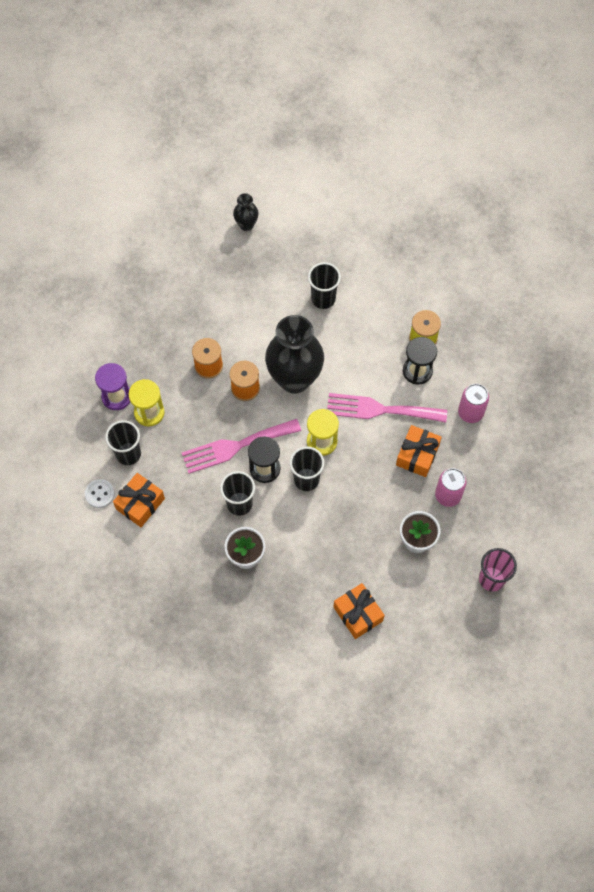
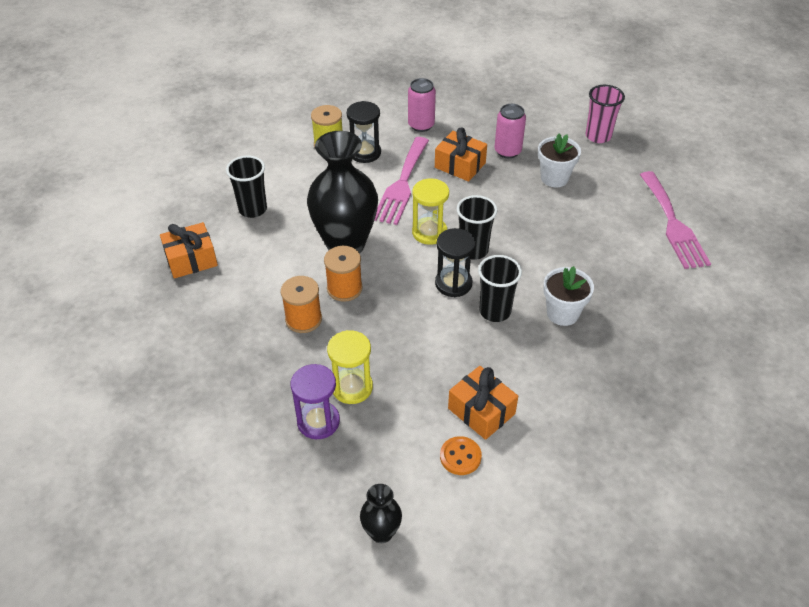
camera: 80 degrees left, 20 degrees down
white button [85,479,115,508] -> orange button [440,436,482,475]
black cup [105,420,141,465] -> none
pink fork [182,419,301,474] -> pink fork moved to [640,171,711,269]
black vase [233,193,259,231] -> black vase moved to [360,484,402,543]
orange gift [333,583,385,639] -> orange gift moved to [160,222,218,278]

